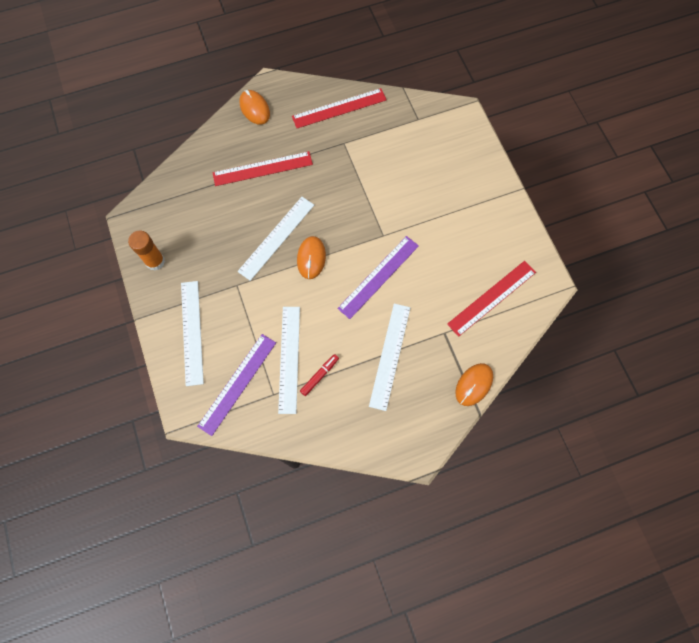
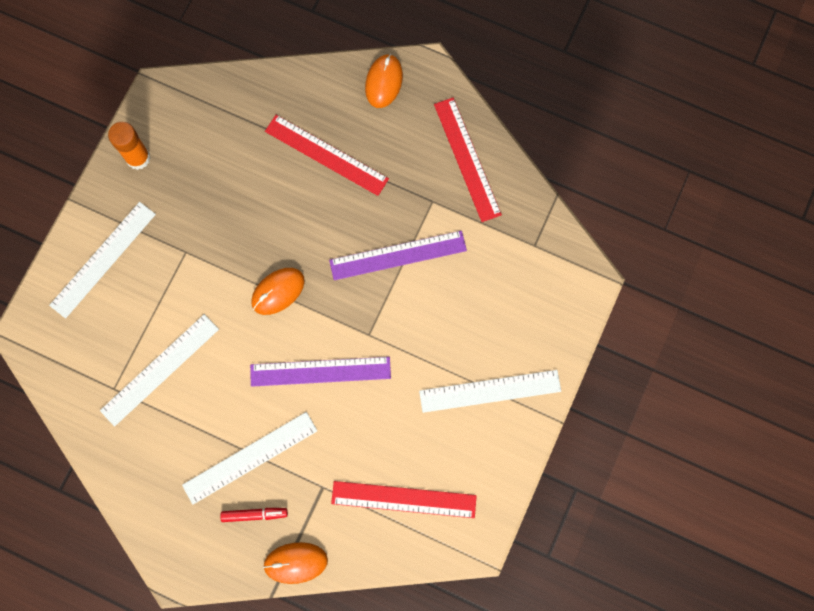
camera: 45 degrees right, 5 degrees up
purple ruler [197,334,276,436] -> purple ruler moved to [329,231,467,280]
white ruler [237,197,314,281] -> white ruler moved to [419,370,561,413]
red ruler [292,88,387,128] -> red ruler turned 45 degrees clockwise [434,97,502,222]
red marker [300,354,339,396] -> red marker moved to [220,508,288,522]

